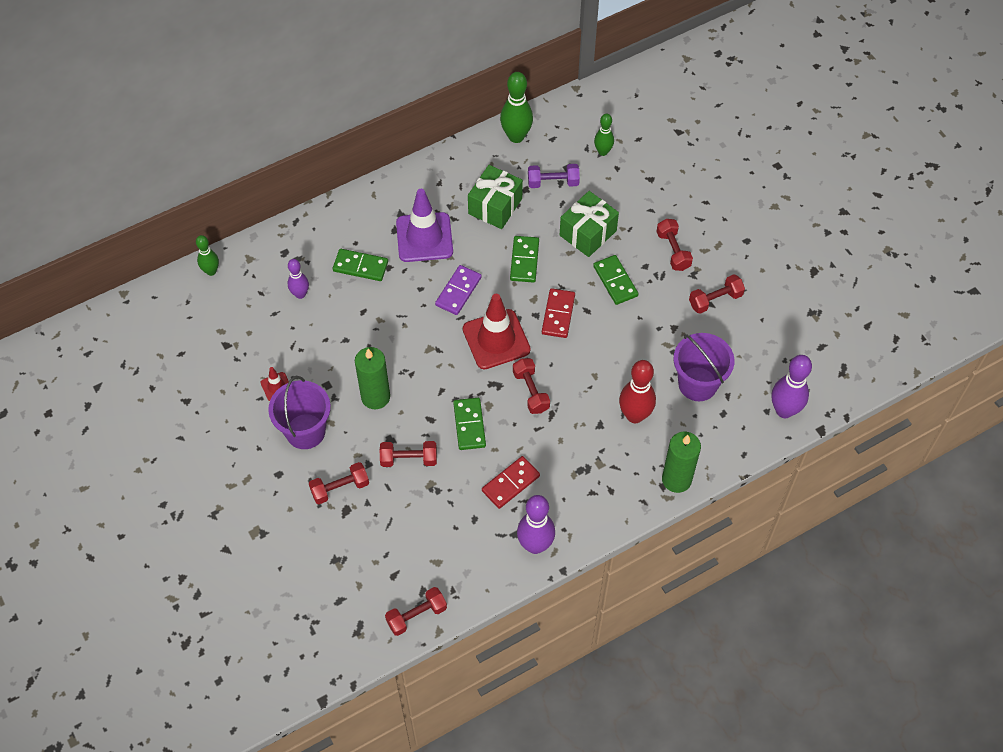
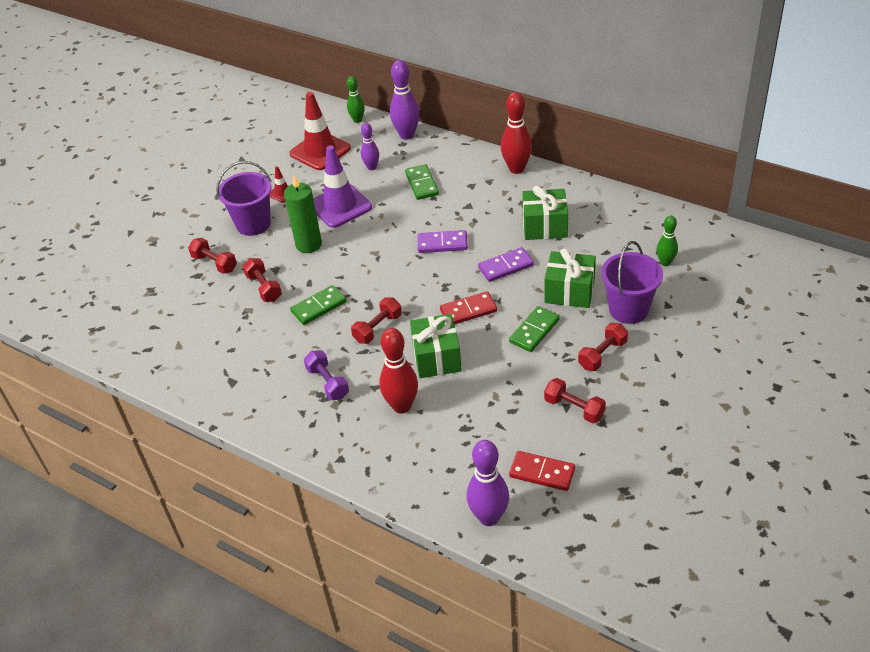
camera: 65 degrees right, 15 degrees down
red dumbbell [385,587,447,636] -> none
purple traffic cone [396,189,453,262] -> purple traffic cone moved to [313,145,372,228]
red traffic cone [463,294,531,369] -> red traffic cone moved to [289,92,351,170]
red domino [482,456,540,509] -> red domino moved to [509,451,575,491]
green bowling pin [500,72,533,143] -> none
green domino [510,236,539,282] -> purple domino [478,247,534,282]
purple bowling pin [517,495,555,554] -> purple bowling pin moved to [390,60,420,140]
purple dumbbell [528,164,580,188] -> purple dumbbell moved to [304,350,349,400]
green candle [662,432,701,493] -> none
purple bucket [673,333,735,401] -> purple bucket moved to [601,241,663,324]
none -> green gift [410,314,462,378]
none -> red bowling pin [501,92,532,174]

